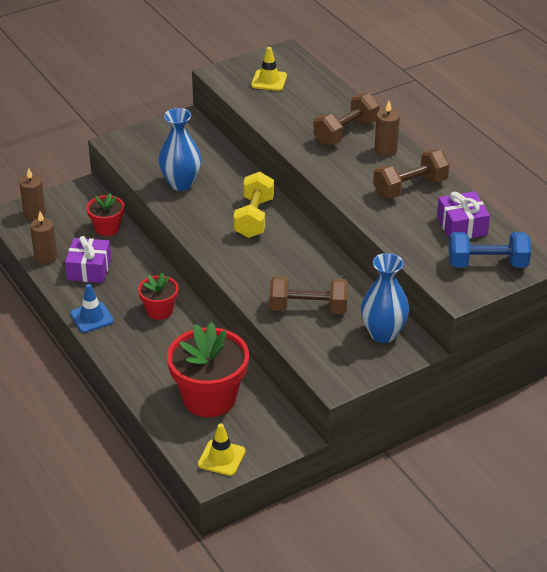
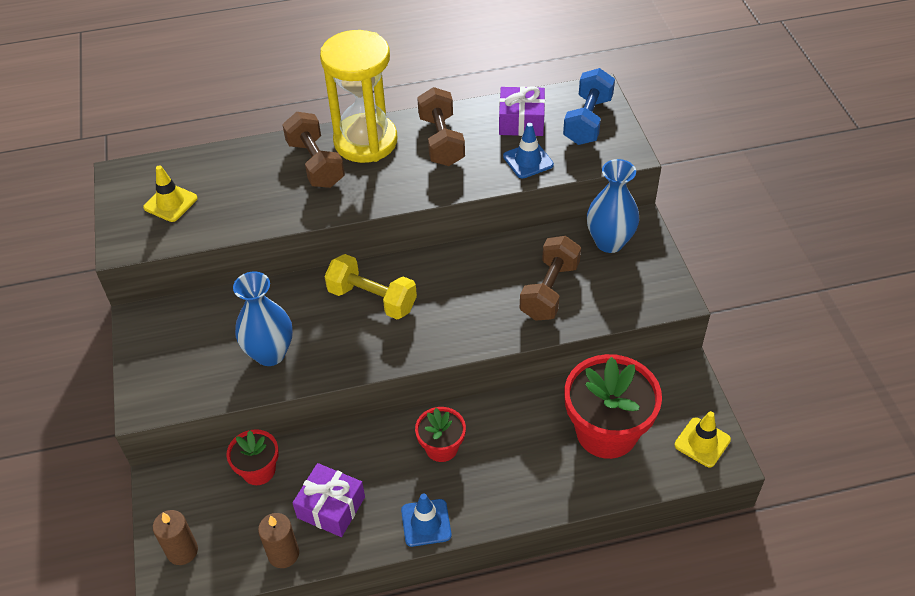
camera: 70 degrees left, 10 degrees up
brown candle [375,101,400,157] -> yellow hourglass [320,30,397,163]
none -> blue traffic cone [503,123,554,178]

